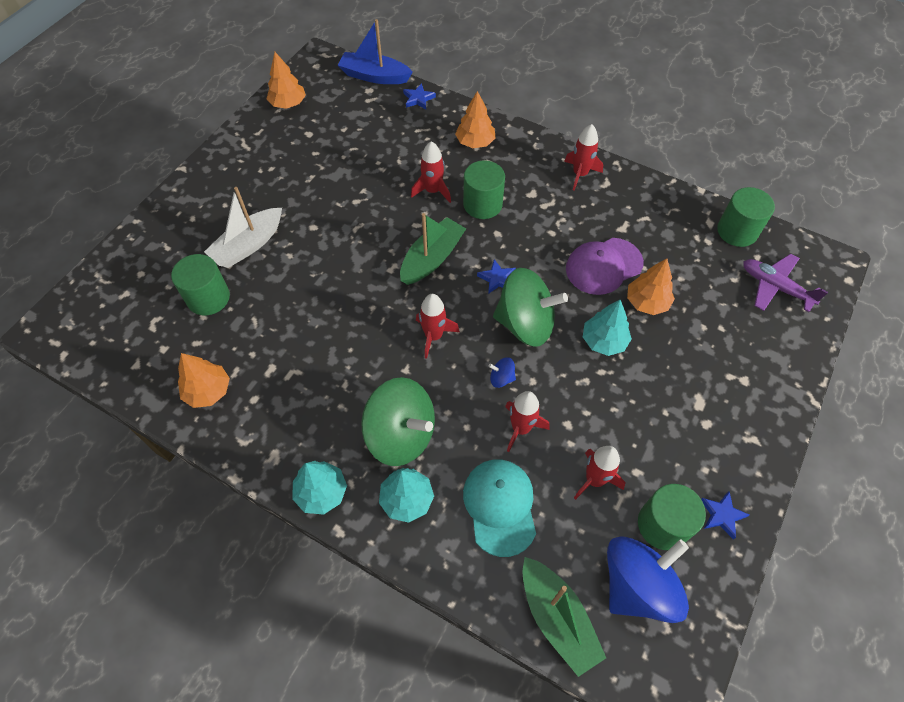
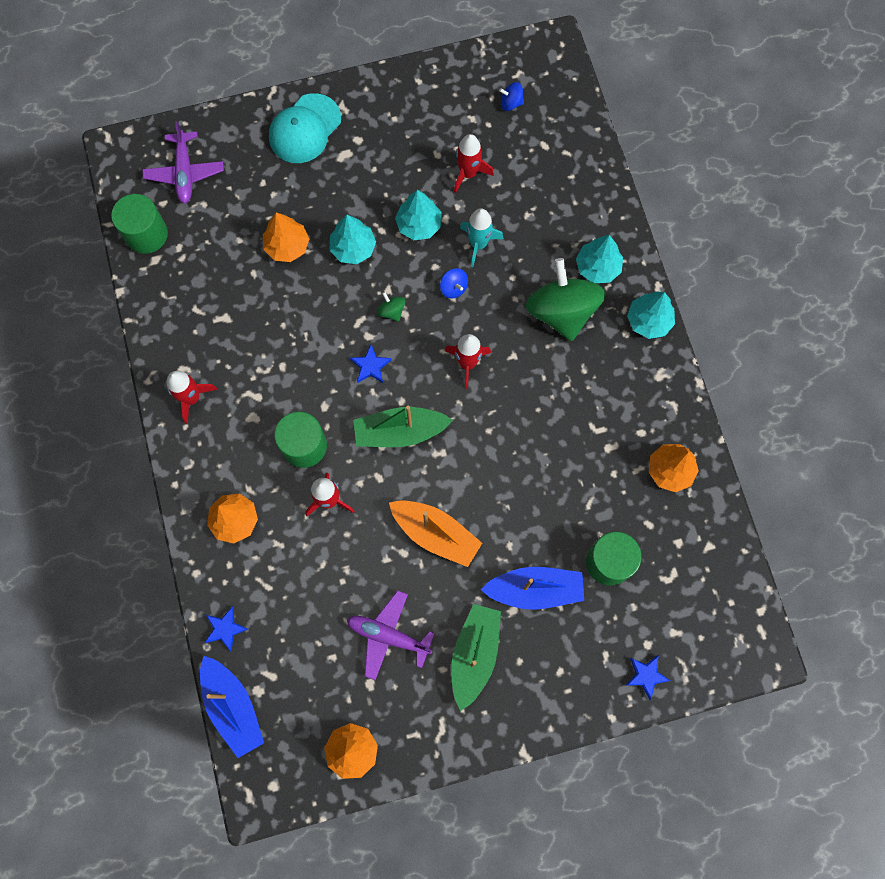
camera: 135 degrees left, 15 degrees up
white boat [204,187,282,268] -> blue boat [481,567,584,610]
turquoise cap [463,459,536,557] -> turquoise cap moved to [269,93,341,163]
green spinning top [493,268,568,347] -> green spinning top [377,292,405,322], size x0.40
red rocket [505,391,550,452] -> turquoise rocket [460,208,504,267]
green boat [522,557,606,677] -> green boat moved to [451,604,501,711]
purple cap [566,238,644,295] -> none
blue spinning top [607,536,689,623] -> blue spinning top [499,82,524,111], size x0.40
green cylinder [638,484,706,550] -> none
blue star [701,491,749,540] -> blue star moved to [626,655,670,700]
none -> purple plane [347,590,435,680]
none -> orange boat [389,500,482,567]
none -> turquoise tree [395,190,442,240]

